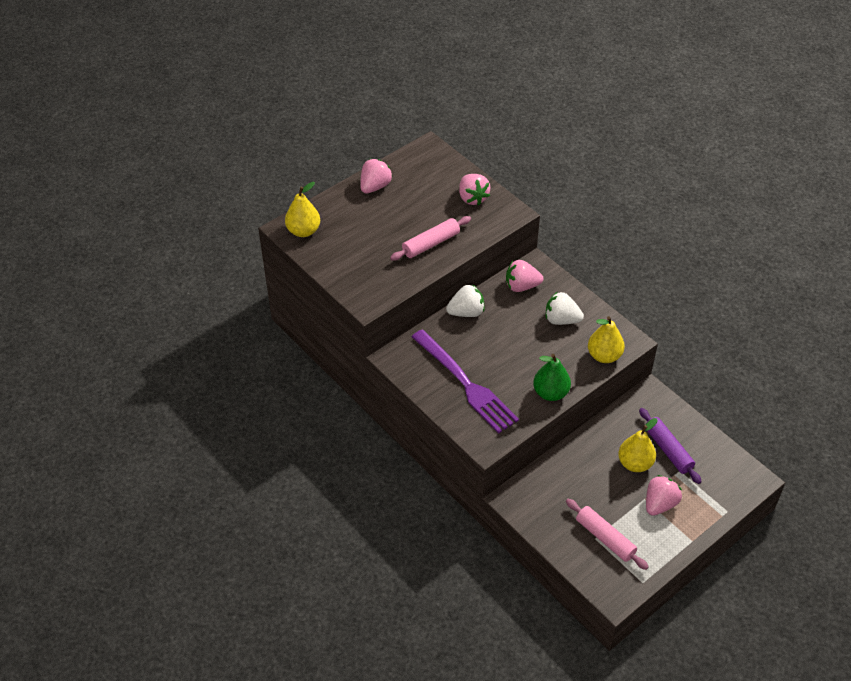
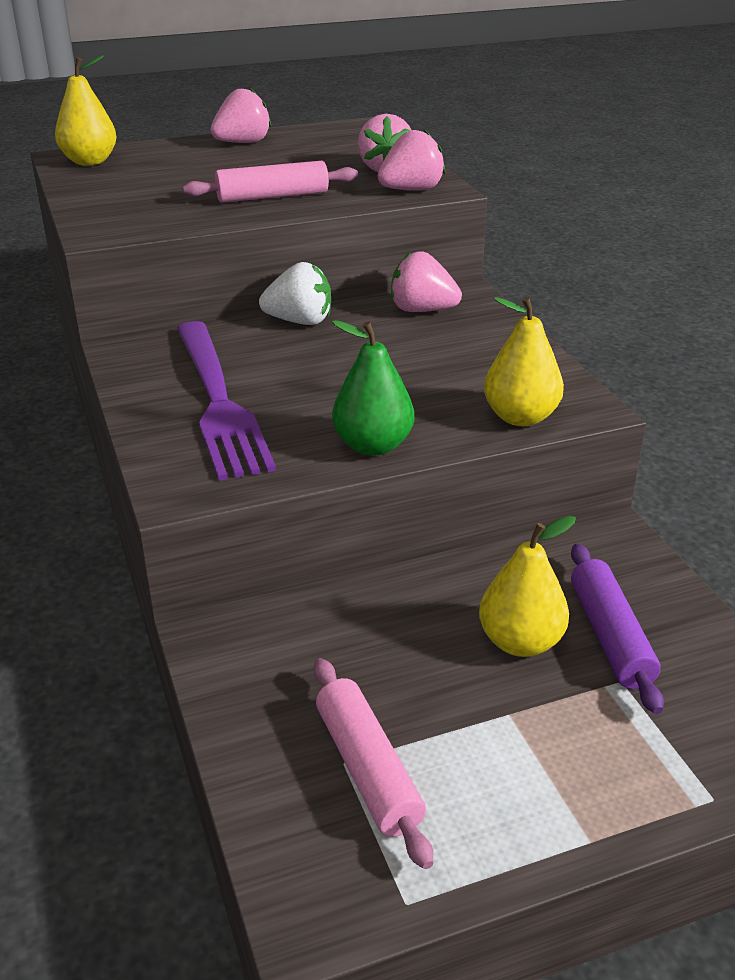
camera: 20 degrees right, 15 degrees down
white strawberry [546,292,584,325] -> none
pink strawberry [646,475,682,516] -> pink strawberry moved to [378,129,445,191]

